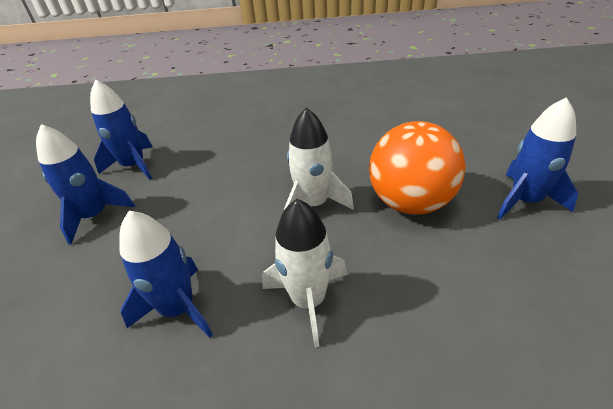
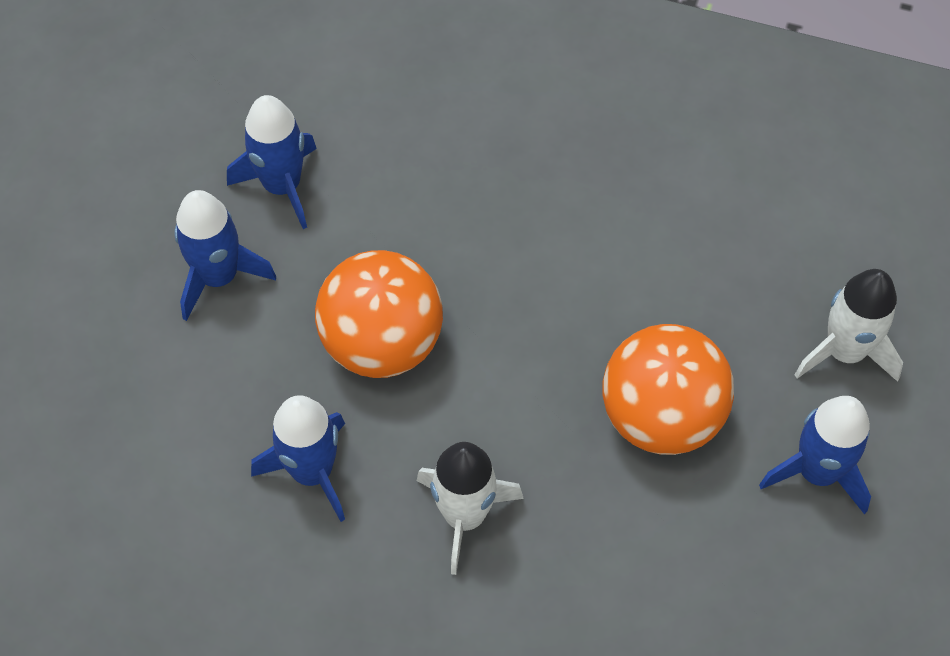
camera: 15 degrees right, 20 degrees up
white rocket [284,107,354,210] -> white rocket moved to [795,269,903,382]
none -> orange ball [315,250,443,378]

